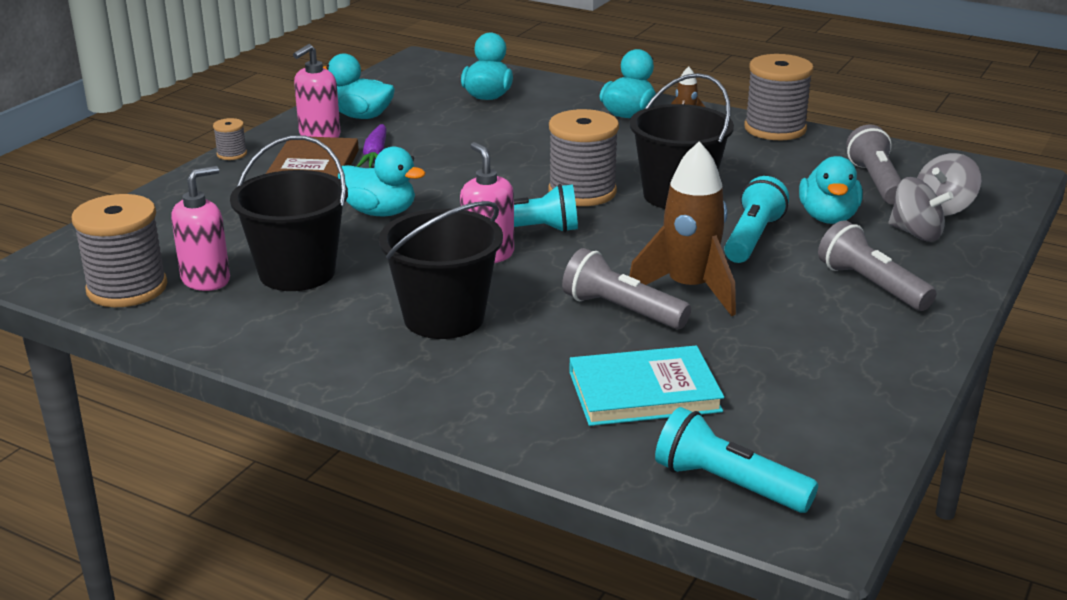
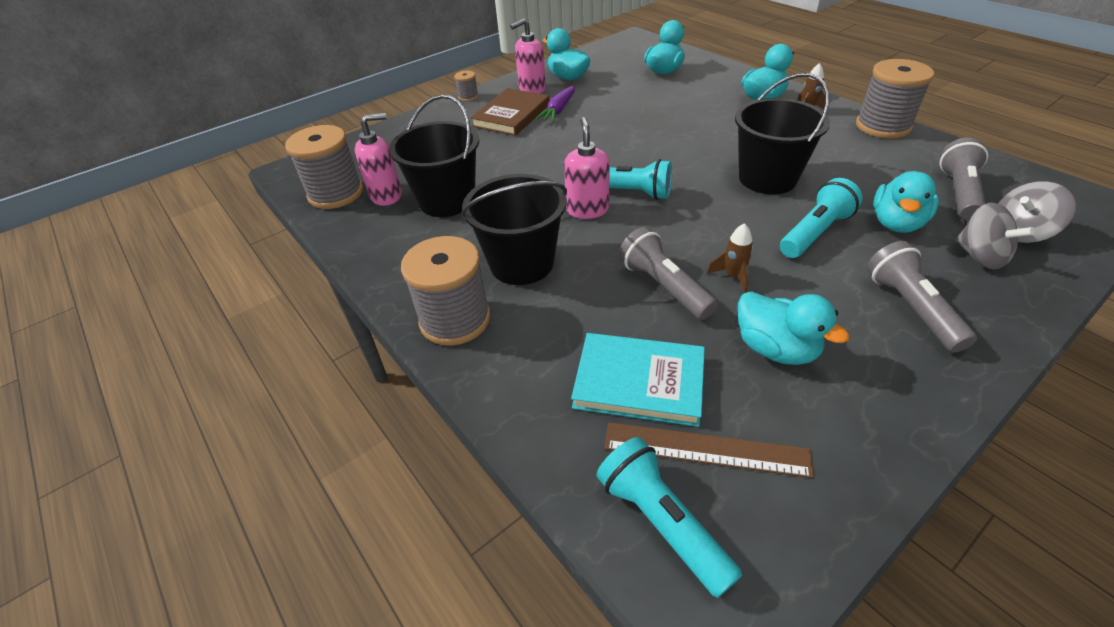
camera: 25 degrees right, 15 degrees up
turquoise duck [338,147,425,216] -> turquoise duck moved to [738,291,849,365]
grey spool [548,109,619,206] -> grey spool moved to [401,236,491,346]
brown rocket [629,141,736,316] -> brown rocket [707,223,753,293], size x0.47
none -> brown ruler [604,422,814,478]

